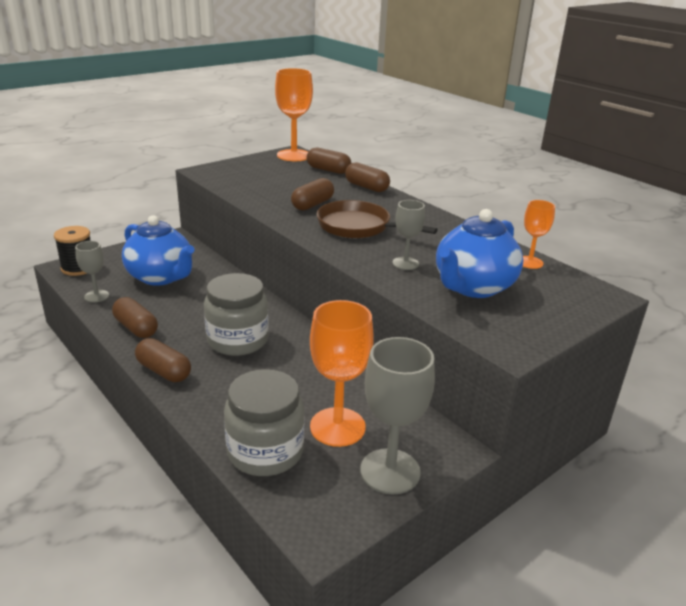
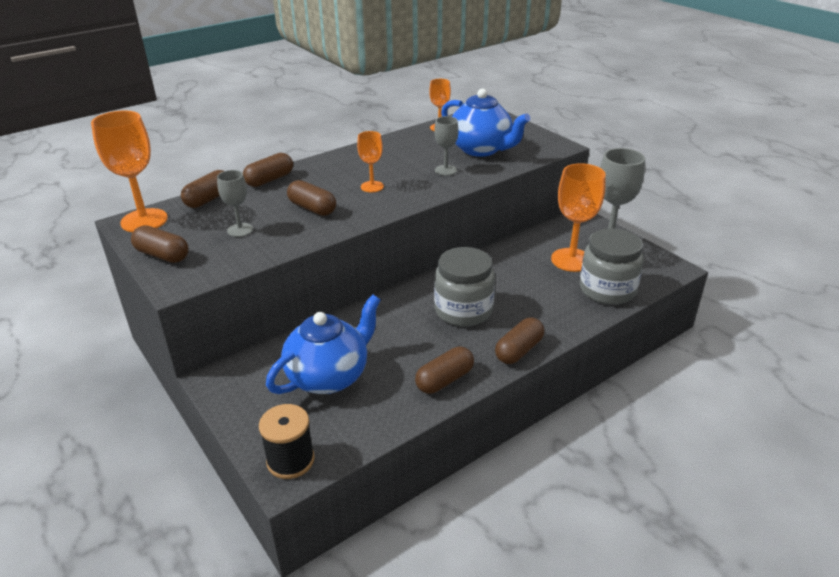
camera: 85 degrees left, 5 degrees up
grey goblet [75,241,109,302] -> grey goblet moved to [217,170,253,237]
brown pan [317,200,438,238] -> orange goblet [357,131,384,192]
none -> brown capsule [131,226,189,263]

